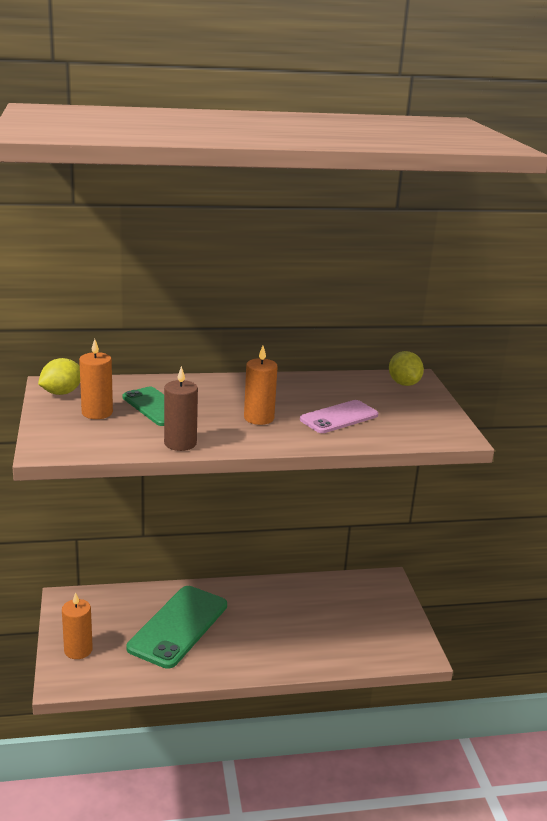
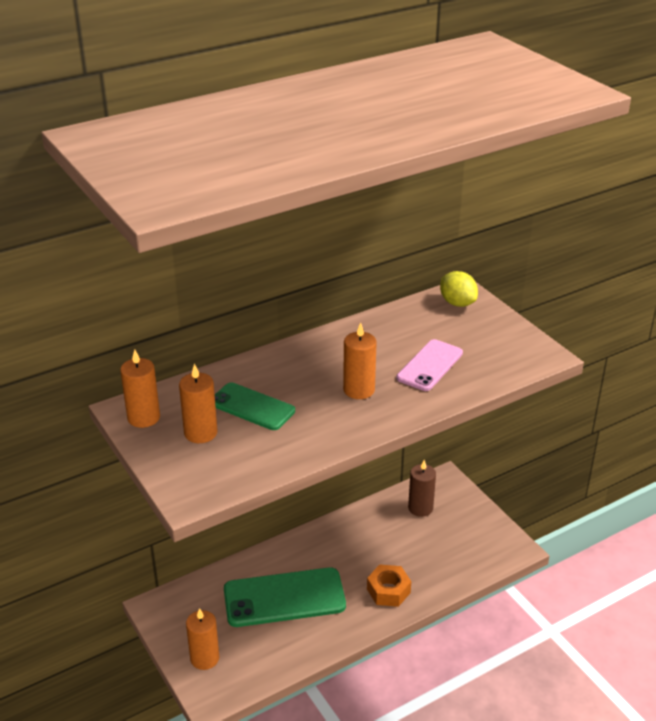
camera: 20 degrees left, 10 degrees up
yellow lemon [38,358,80,395] -> orange candle [120,349,160,428]
green phone [126,586,227,669] -> green phone turned 75 degrees clockwise [224,567,346,627]
brown candle [164,366,198,451] -> brown candle moved to [408,460,436,517]
none -> orange nut [367,564,411,607]

